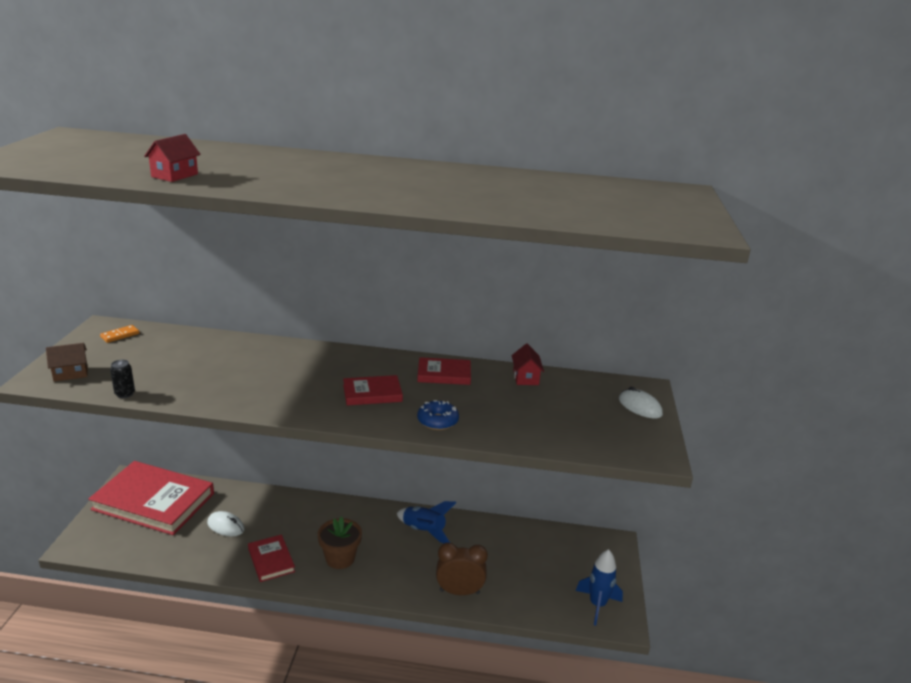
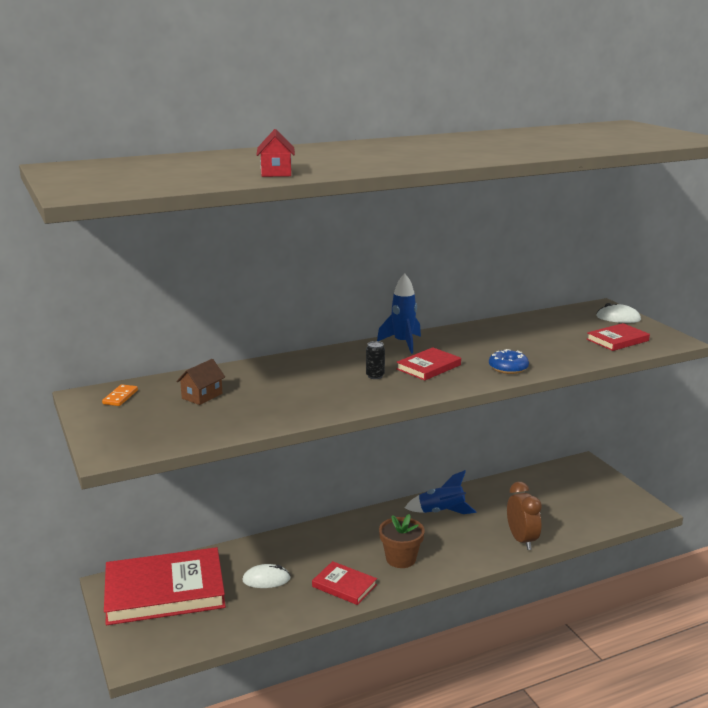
camera: 30 degrees left, 5 degrees down
brown house [46,343,88,382] -> brown house moved to [176,359,225,405]
black can [110,360,135,398] -> black can moved to [366,341,385,379]
red book [417,357,471,385] -> red book moved to [587,323,650,351]
brown clock [436,542,488,595] -> brown clock turned 105 degrees clockwise [507,482,542,550]
red house [512,343,544,385] -> none
blue rocket [576,549,623,626] -> blue rocket moved to [377,273,421,354]

